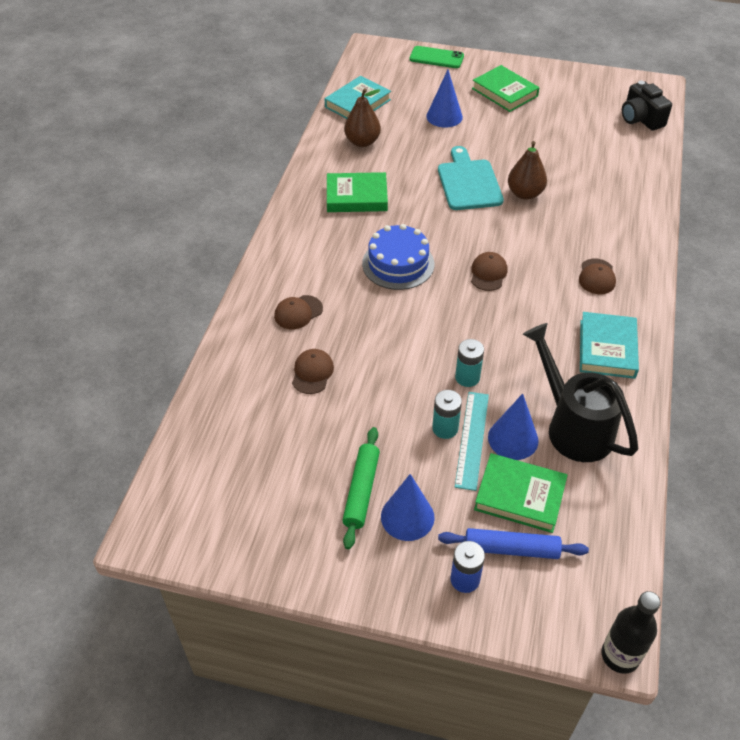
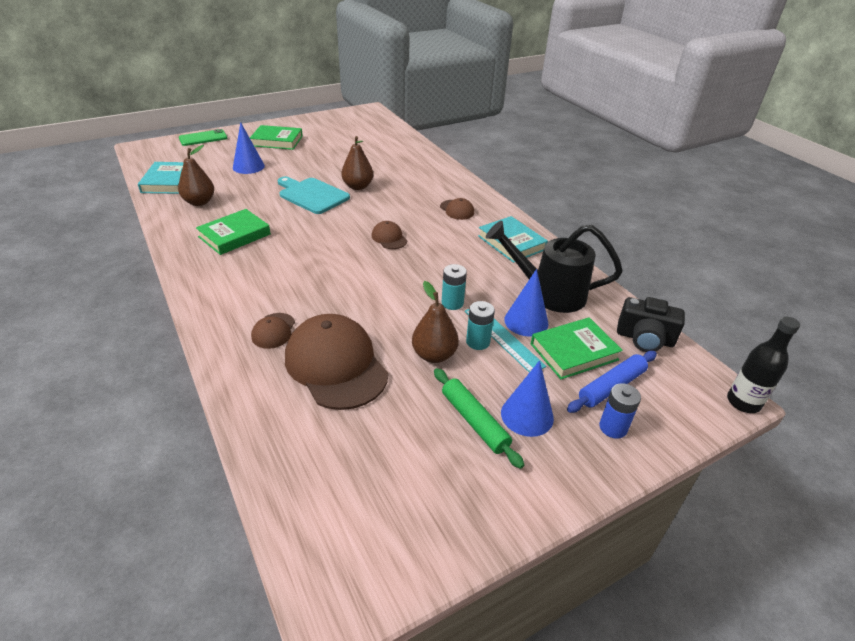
camera: 45 degrees left, 10 degrees down
brown cap [292,349,334,394] -> brown cap [285,314,389,410], size x2.19
blue cake [362,224,434,290] -> none
black camera [622,81,672,131] -> black camera moved to [617,297,685,352]
none -> brown pear [412,281,459,363]

